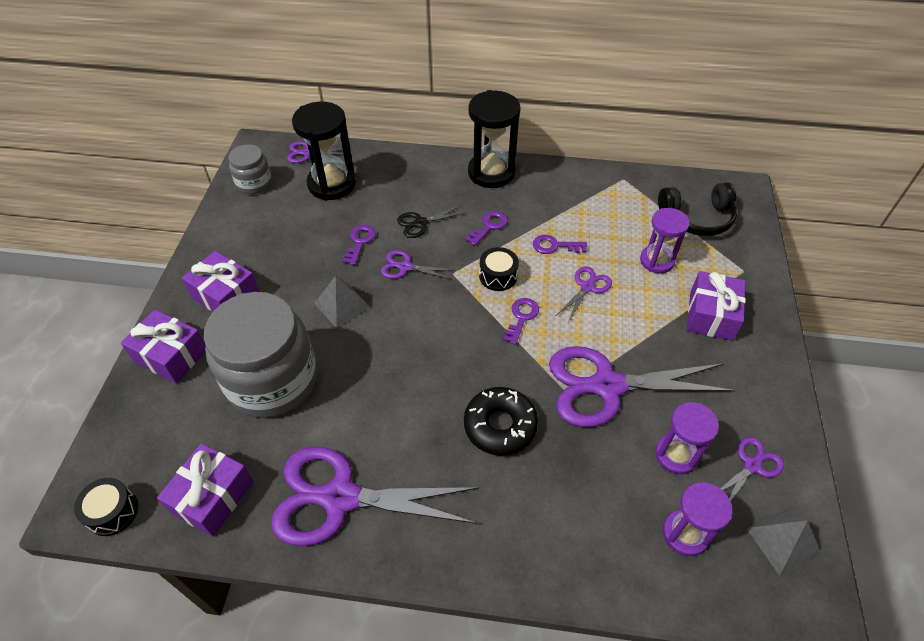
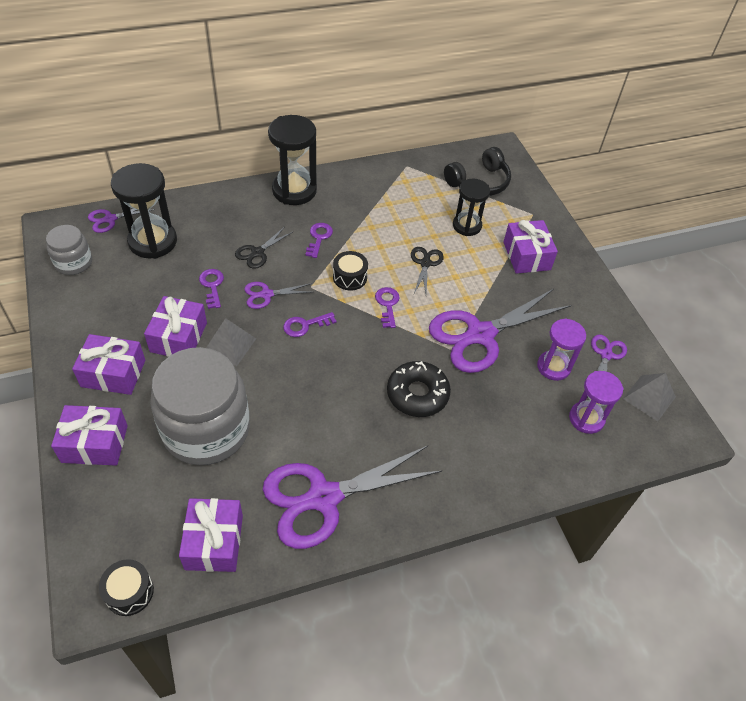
camera: 30 degrees left, 0 degrees up
purple key [533,235,587,254] -> purple key moved to [283,312,336,337]
purple scissors [557,266,612,322] -> black scissors [411,247,444,293]
purple hourglass [640,208,690,273] -> black hourglass [453,179,490,236]
none -> purple gift [144,296,207,357]

